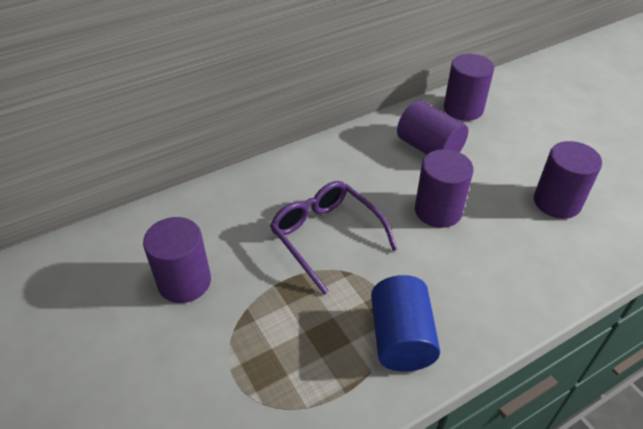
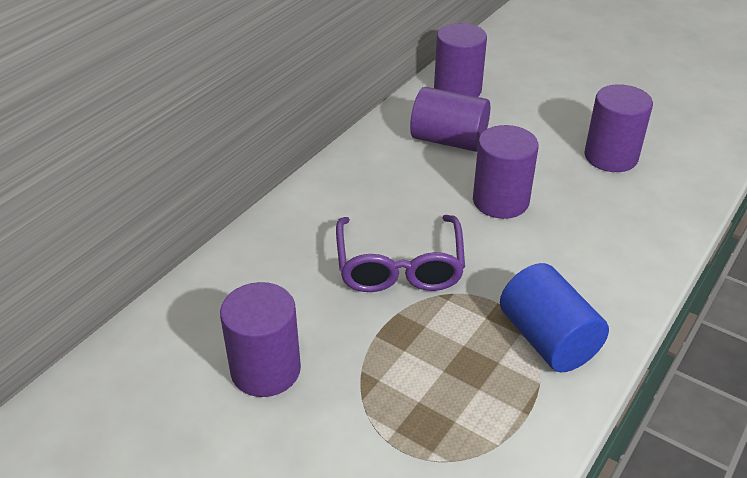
camera: 25 degrees left, 5 degrees down
purple glasses [270,181,398,295] -> purple glasses turned 120 degrees counterclockwise [336,215,465,292]

